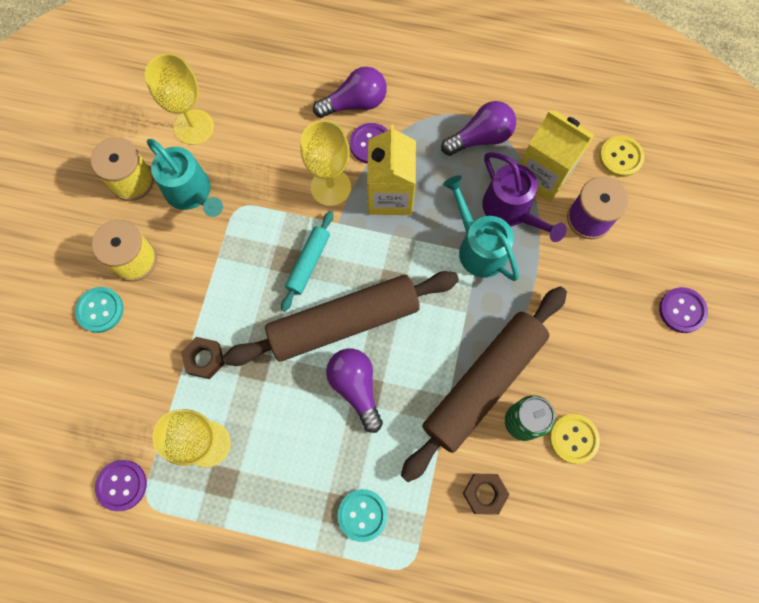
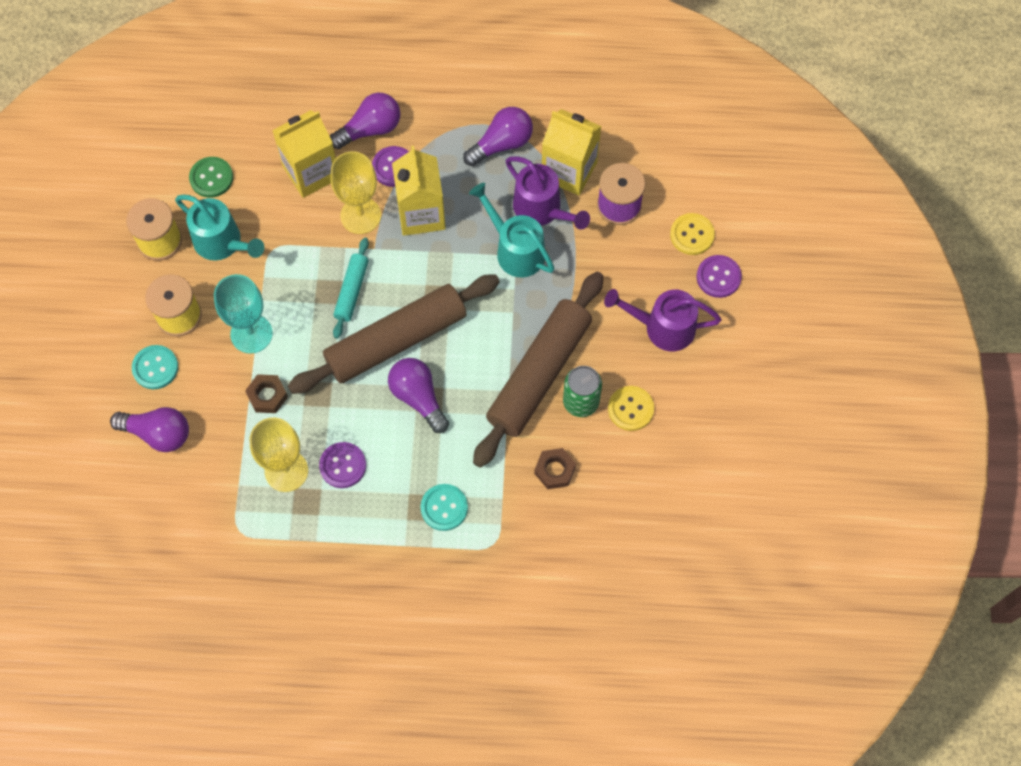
camera: 10 degrees left, 5 degrees down
purple button [95,460,147,511] -> purple button moved to [319,442,366,488]
yellow goblet [145,53,214,145] -> green button [189,157,233,198]
yellow button [599,136,644,177] -> yellow button moved to [670,213,715,255]
none -> purple light bulb [110,407,189,452]
none -> turquoise goblet [214,274,273,354]
none -> yellow carton [272,110,336,198]
none -> purple watering can [604,289,722,351]

